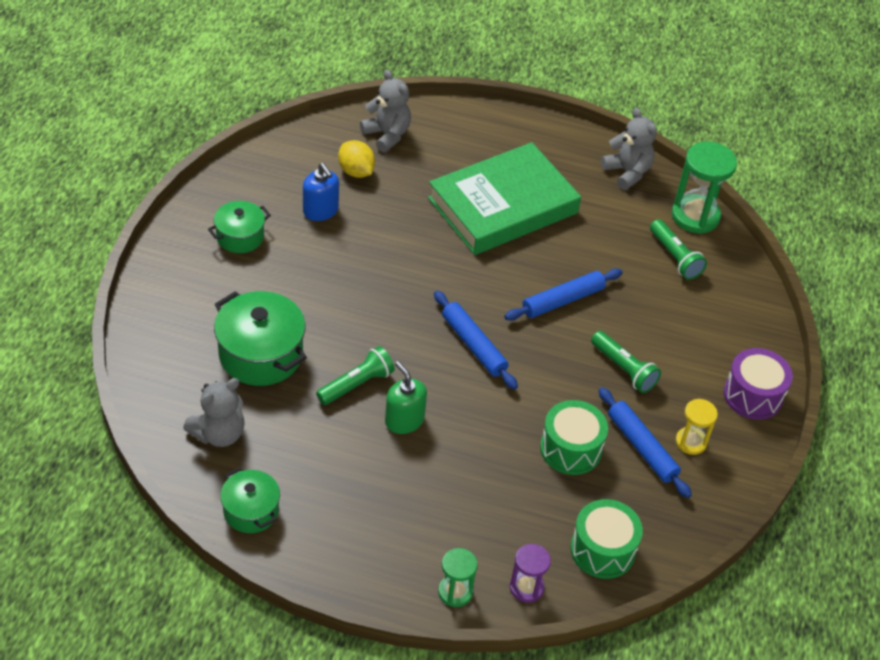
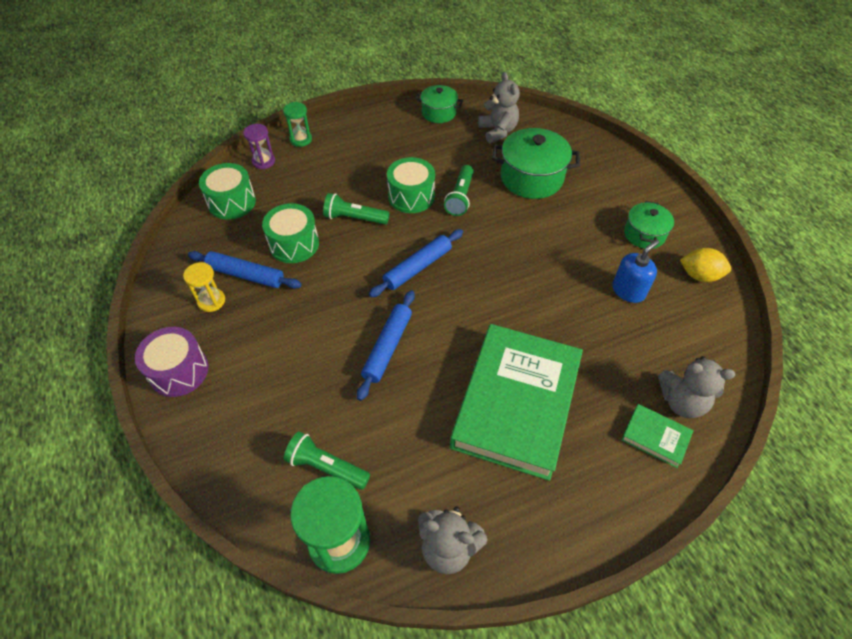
camera: 145 degrees right, 5 degrees up
grey teddy bear [183,378,245,447] -> grey teddy bear turned 150 degrees clockwise [478,72,520,143]
blue soap dispenser [303,163,339,221] -> blue soap dispenser turned 120 degrees clockwise [612,239,659,303]
yellow lemon [338,140,375,178] -> yellow lemon moved to [680,248,731,282]
green soap dispenser [385,361,427,434] -> green drum [387,157,435,213]
blue rolling pin [434,291,518,390] -> blue rolling pin turned 60 degrees counterclockwise [369,229,463,297]
green flashlight [591,331,661,393] -> green flashlight moved to [323,193,390,224]
none -> green book [621,404,693,468]

